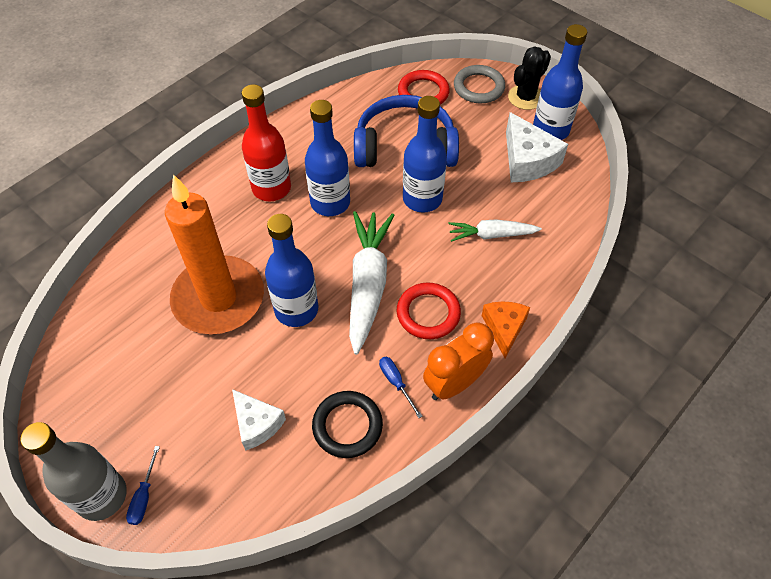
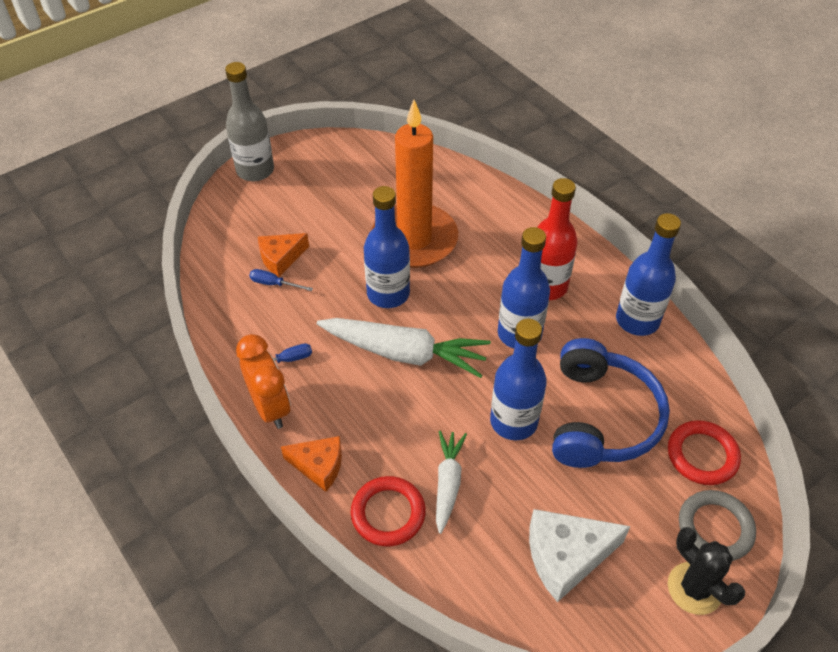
camera: 100 degrees right, 5 degrees down
blue screwdriver [126,446,160,525] -> blue screwdriver moved to [249,269,313,291]
white cheese [232,389,286,451] -> orange cheese [258,233,309,277]
black ring [312,391,383,458] -> none
red ring [397,283,461,339] -> red ring moved to [351,476,426,547]
blue bottle [533,24,587,140] -> blue bottle moved to [616,213,681,336]

